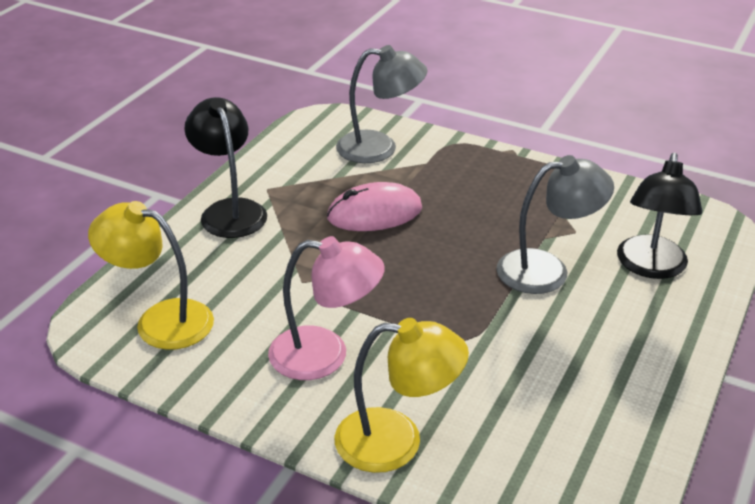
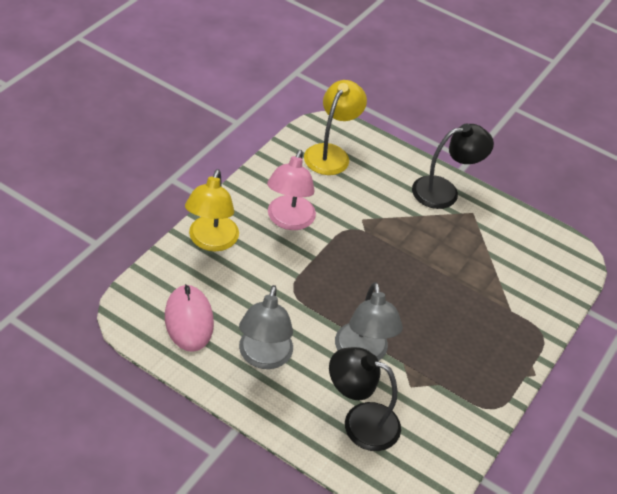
camera: 90 degrees right, 10 degrees up
pink mouse [327,182,422,231] -> pink mouse moved to [165,284,214,352]
grey lamp [336,45,428,163] -> grey lamp moved to [239,285,293,369]

